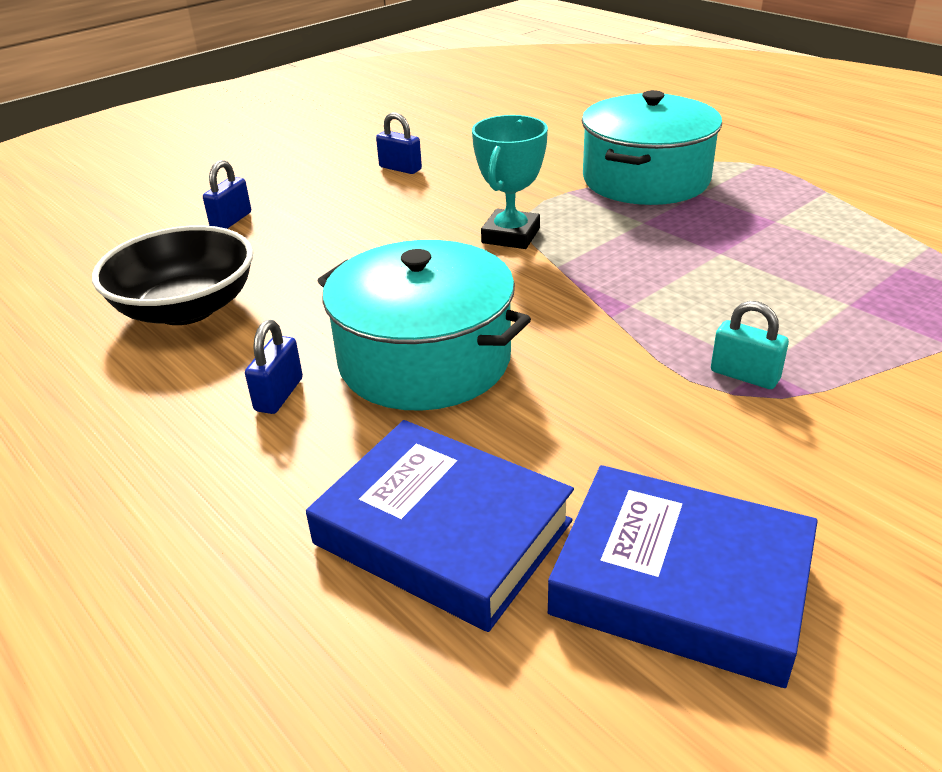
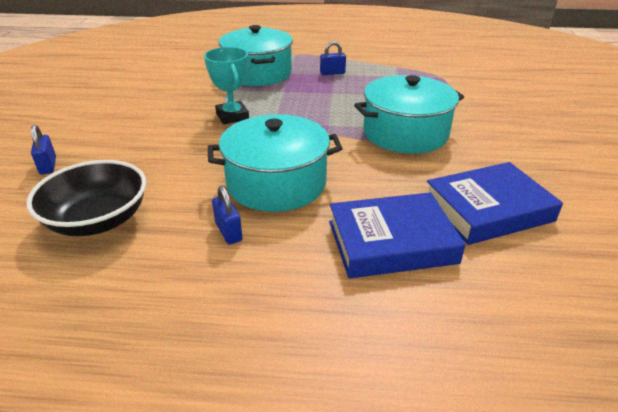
camera: 45 degrees left, 0 degrees up
blue padlock [376,112,422,174] -> blue padlock moved to [320,41,346,75]
turquoise padlock [711,301,789,389] -> turquoise pot [354,75,464,154]

